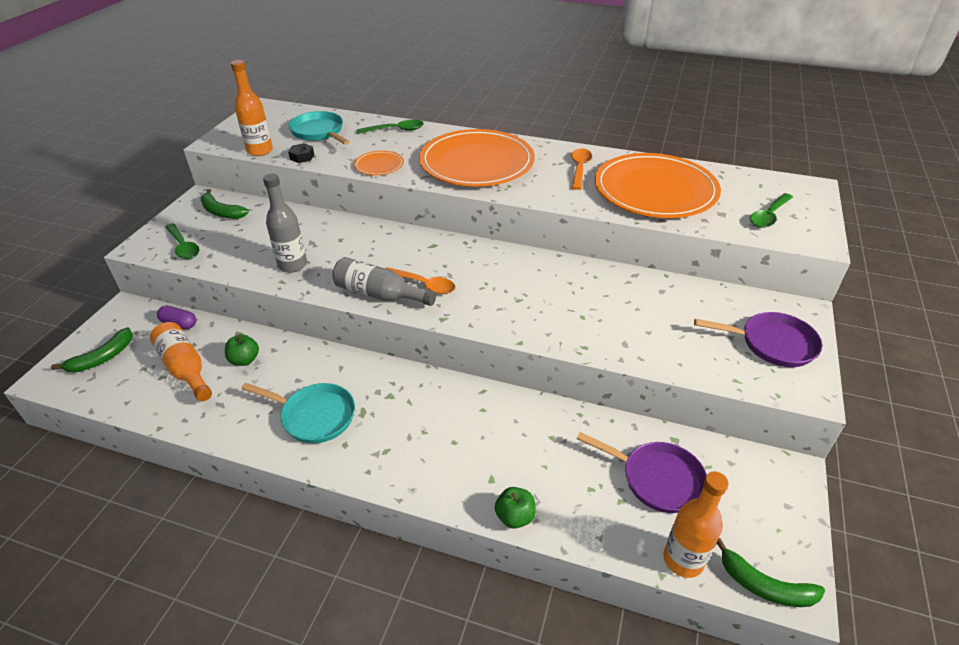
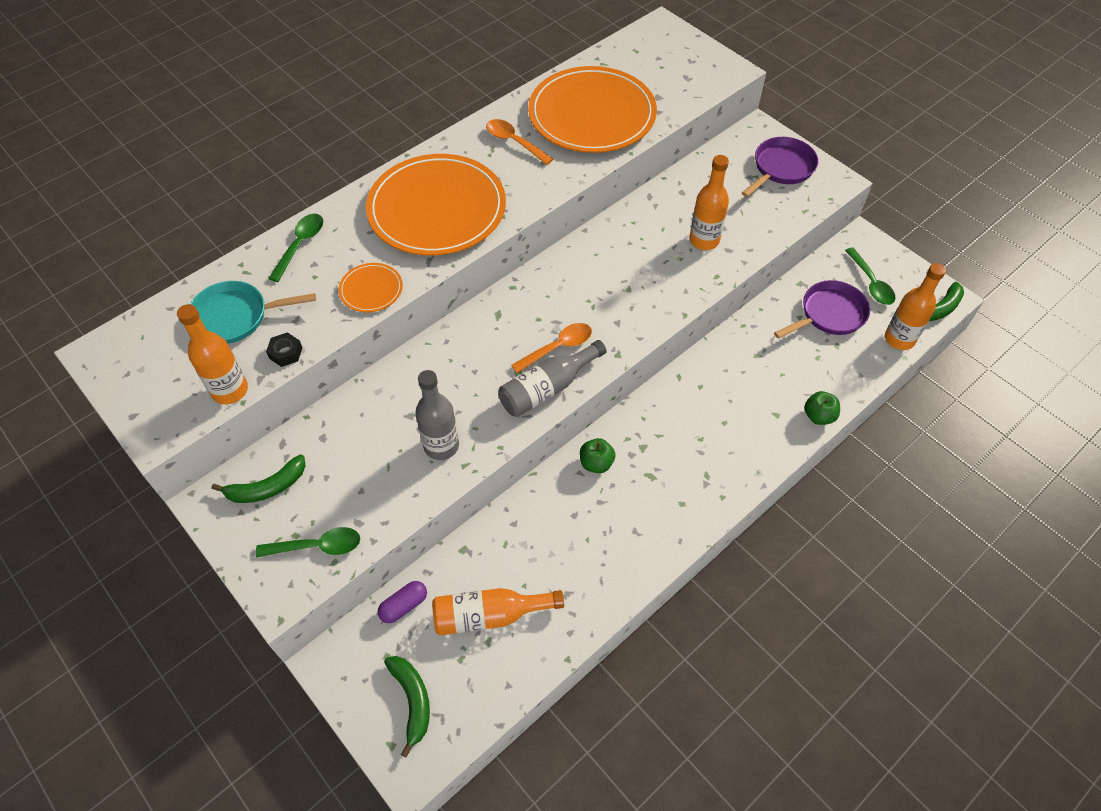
camera: 60 degrees left, 15 degrees up
green apple [225,334,259,366] -> green apple moved to [580,438,616,473]
turquoise pan [241,383,355,444] -> none
green spoon [750,193,793,228] -> green spoon moved to [845,247,896,305]
none -> orange bottle [689,155,729,250]

